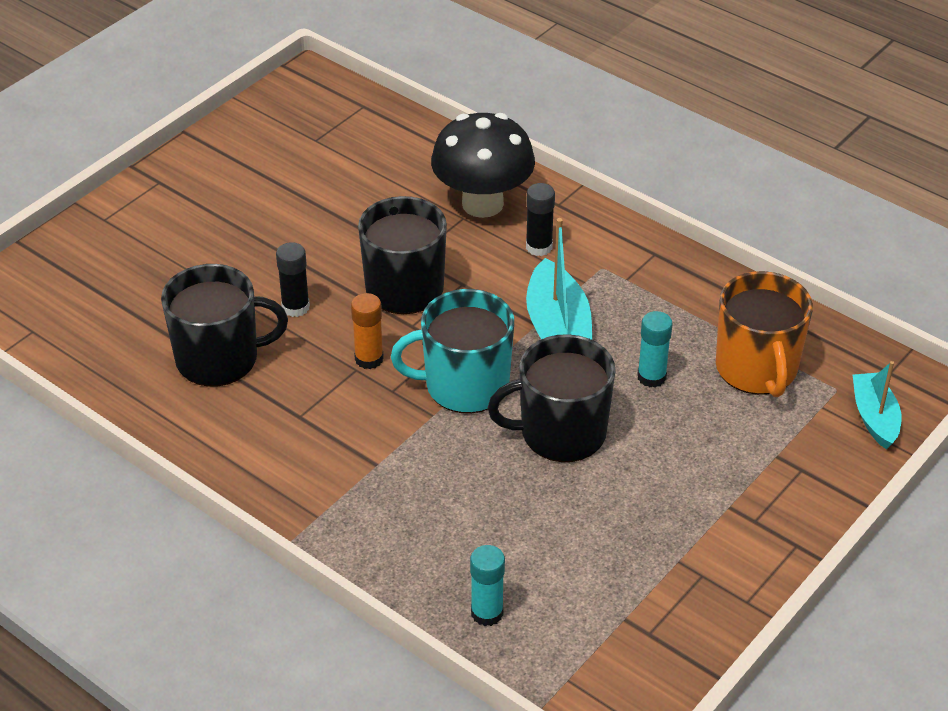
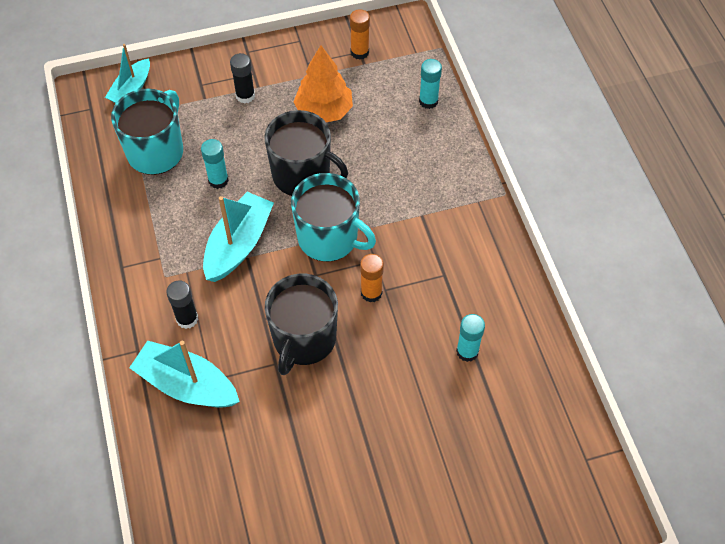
camera: 145 degrees left, 15 degrees up
black mug [161,264,288,386] -> turquoise glue stick [456,314,485,362]
black glue stick [276,242,310,317] -> black glue stick moved to [230,53,255,104]
black mushroom [431,113,535,218] -> turquoise boat [129,341,240,408]
orange mug [716,271,813,397] -> turquoise mug [111,88,183,175]
none -> orange tree [293,45,353,122]
none -> orange glue stick [350,9,370,60]

